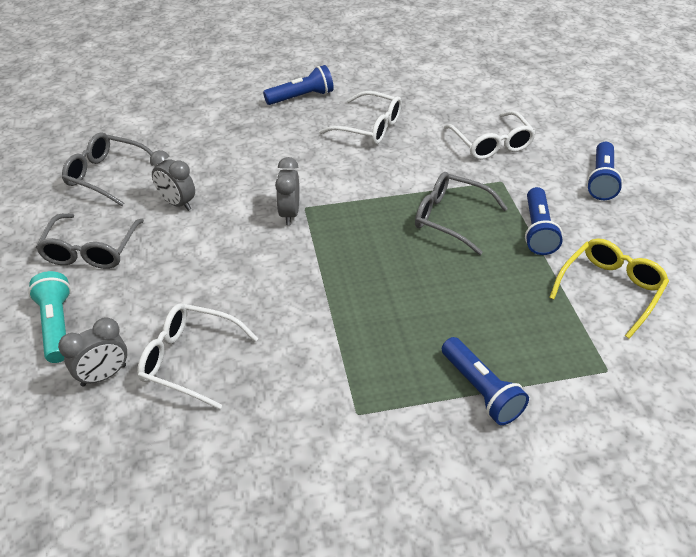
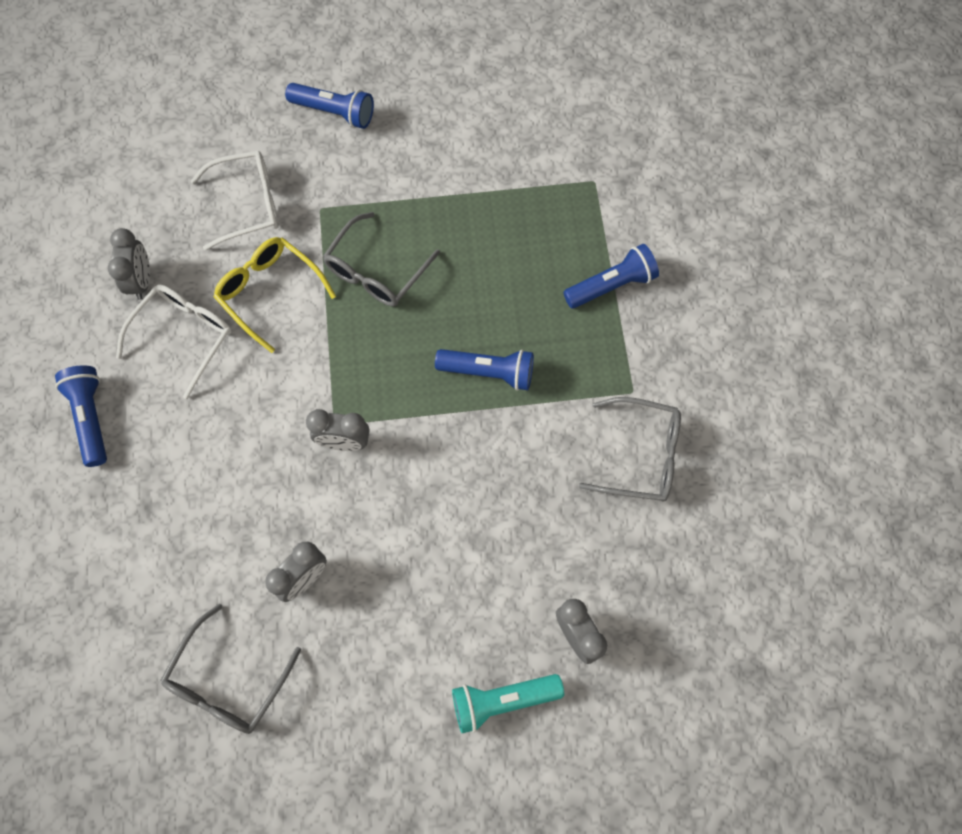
camera: 85 degrees left, 25 degrees up
grey glasses [36,213,144,269] -> grey glasses moved to [579,397,681,501]
white glasses [137,303,258,410] -> none
blue flashlight [525,187,563,255] -> blue flashlight moved to [435,349,534,391]
yellow glasses [549,238,669,339] -> yellow glasses moved to [213,237,336,353]
none -> grey clock [108,228,150,300]

